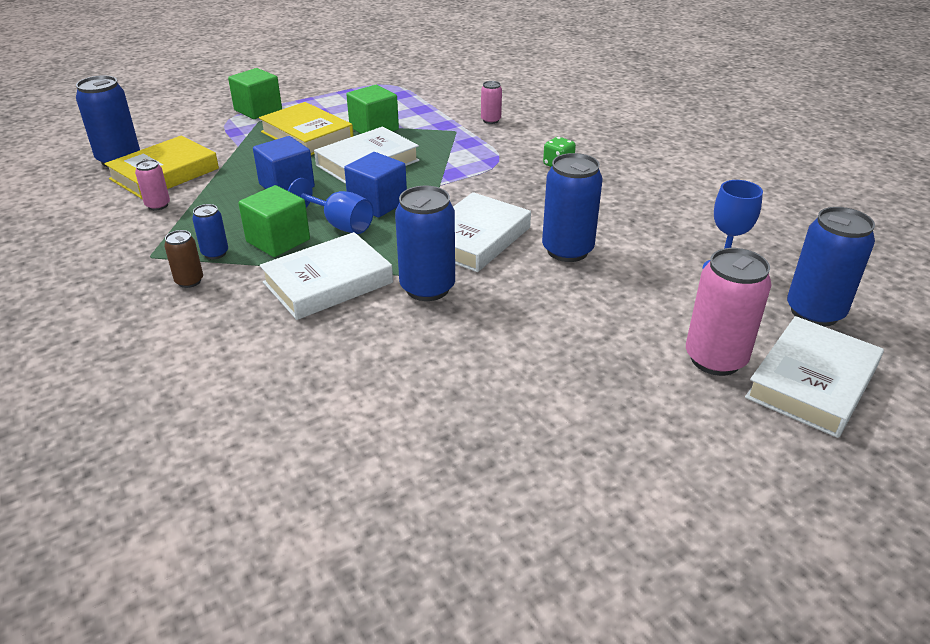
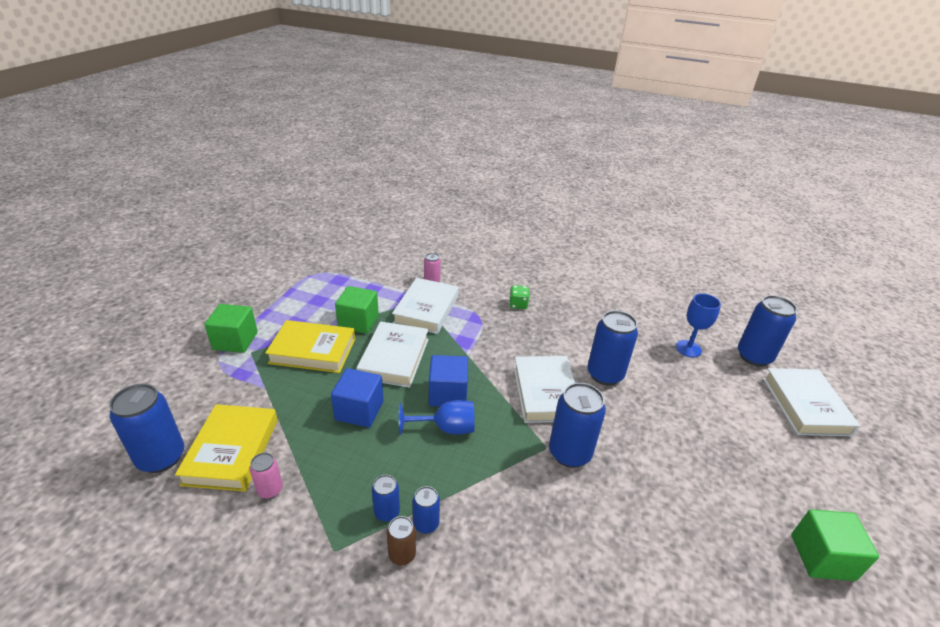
camera: 40 degrees left, 0 degrees up
green cube [238,185,310,257] -> green cube moved to [791,509,879,581]
white book [260,232,393,320] -> white book moved to [392,278,459,334]
pink can [686,248,771,376] -> none
none -> blue can [413,486,440,534]

